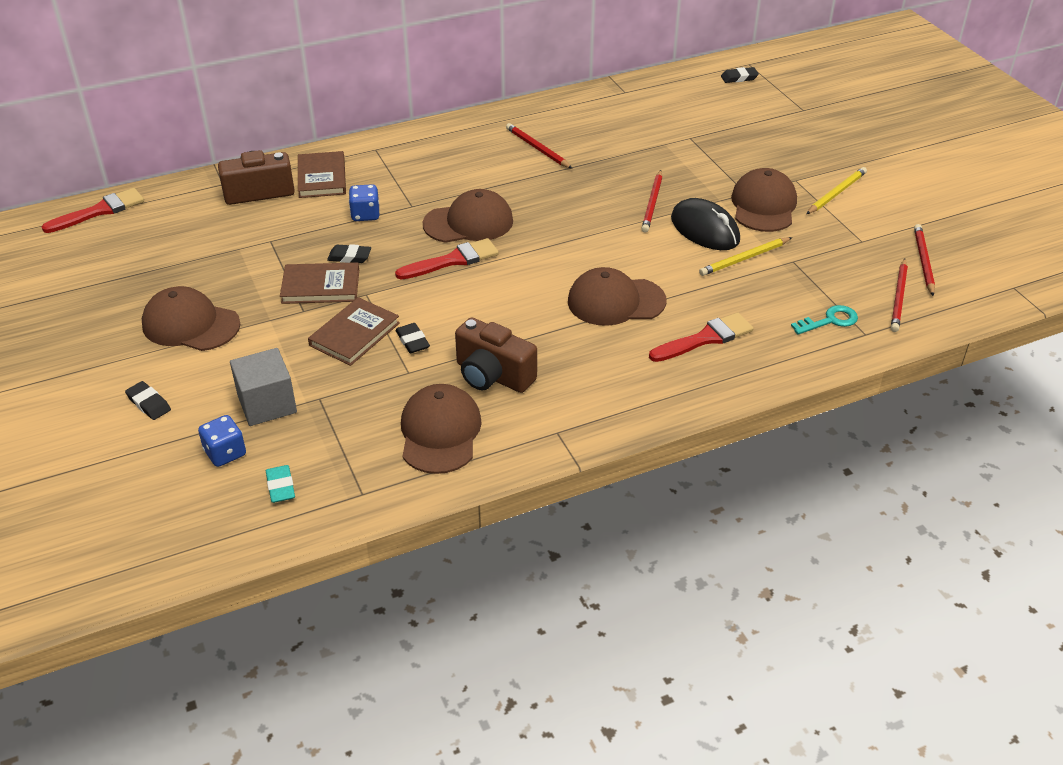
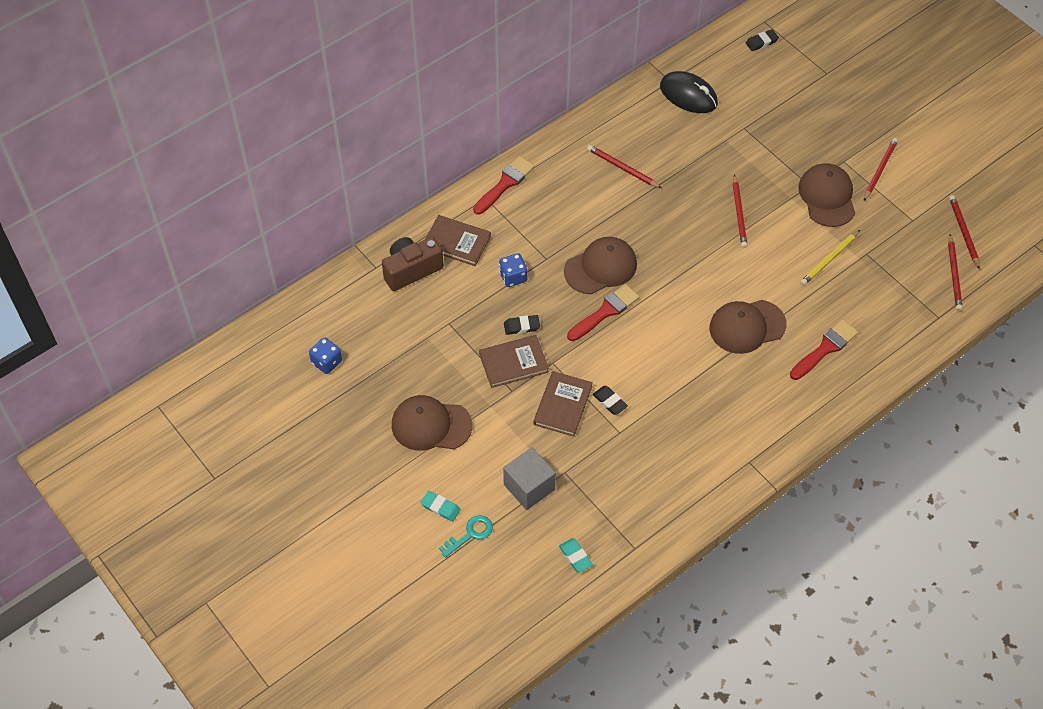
camera: 15 degrees left, 15 degrees up
red brush [42,188,144,233] -> red brush moved to [473,156,535,215]
black eraser [125,381,171,420] -> turquoise eraser [421,491,461,522]
blue dice [198,415,246,467] -> blue dice moved to [309,337,342,374]
brown book [298,151,346,198] -> brown book turned 45 degrees counterclockwise [425,215,491,266]
brown cap [401,384,482,474] -> none
brown camera [455,317,537,393] -> none
black mouse [671,198,740,250] -> black mouse moved to [660,71,718,113]
turquoise key [791,305,858,335] -> turquoise key moved to [439,515,493,558]
yellow pencil [806,167,867,214] -> red pencil [864,138,898,201]

